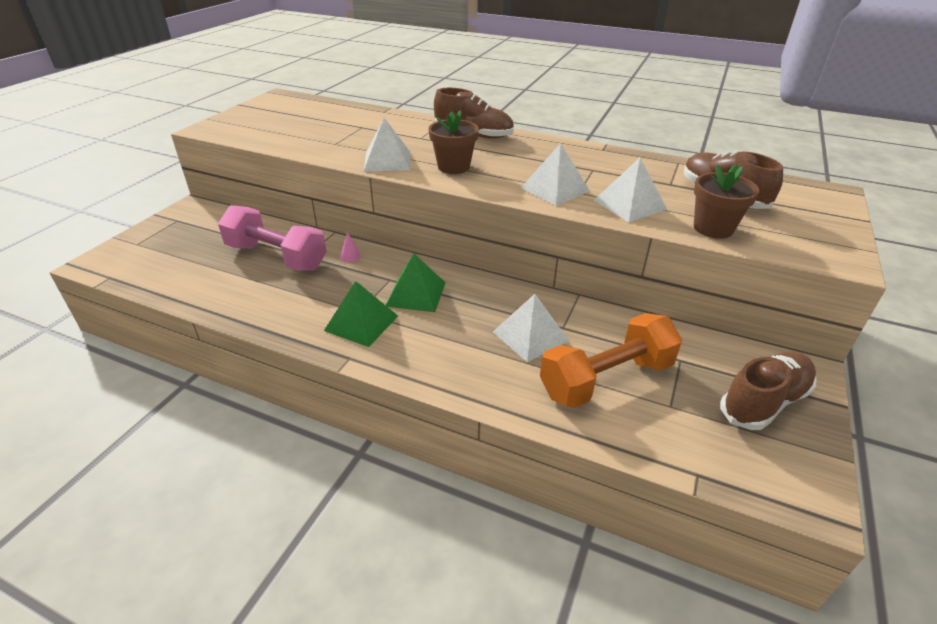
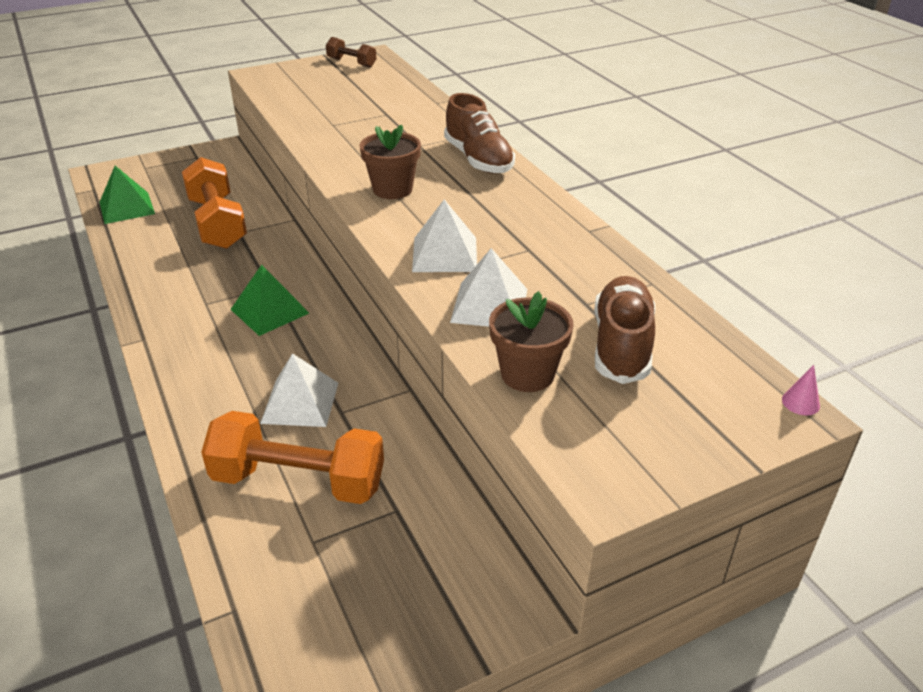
camera: 40 degrees right, 0 degrees up
pink dumbbell [218,205,327,271] -> orange dumbbell [182,157,247,249]
green pyramid [324,281,398,347] -> green pyramid moved to [100,166,155,224]
pink cone [340,232,361,262] -> pink cone moved to [782,365,820,415]
white pyramid [364,118,410,171] -> none
brown shoe [720,352,816,430] -> none
none -> brown dumbbell [326,37,377,68]

